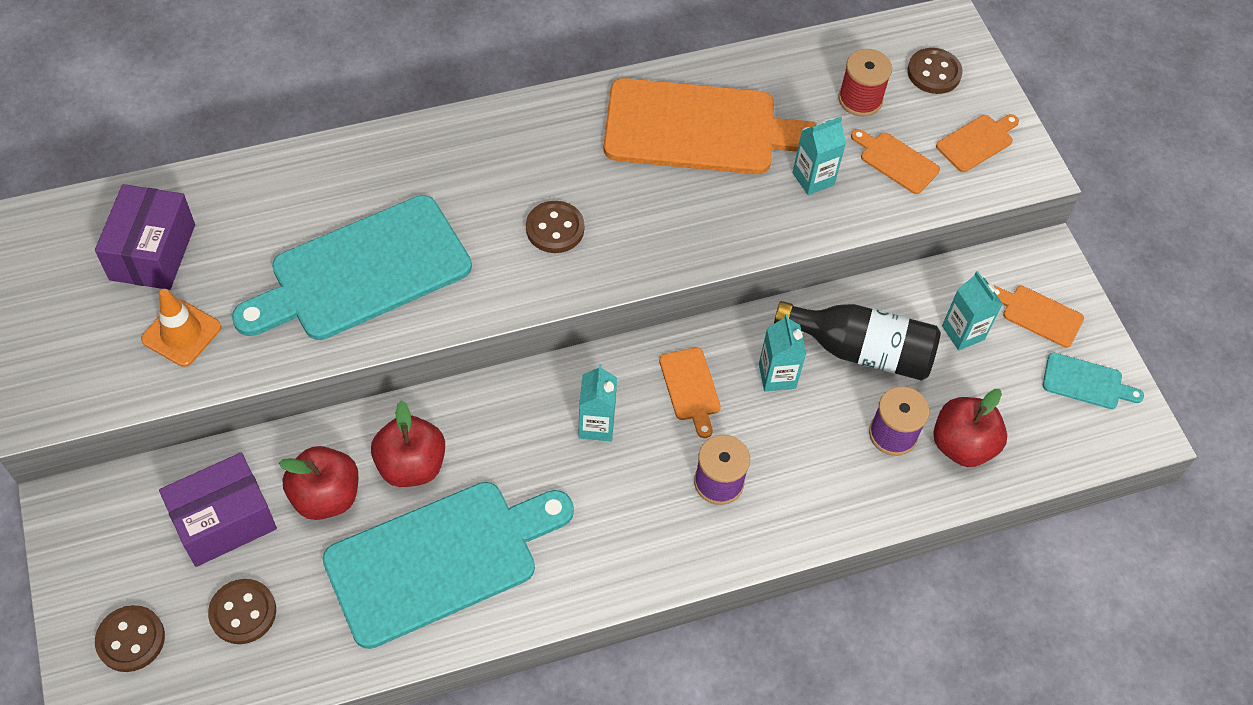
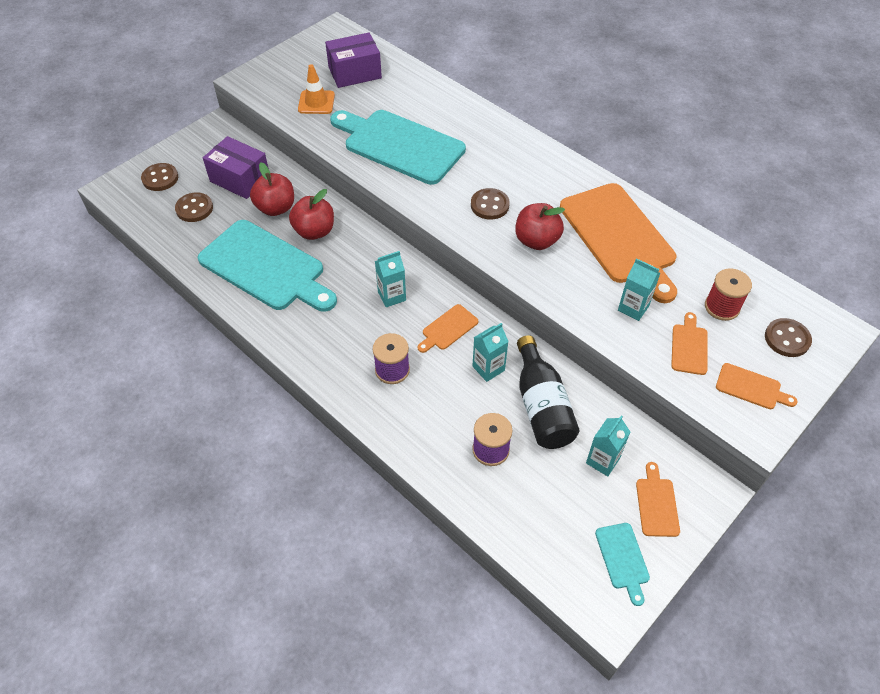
camera: 65 degrees right, 5 degrees down
red apple [933,389,1007,467] -> red apple moved to [515,203,565,250]

